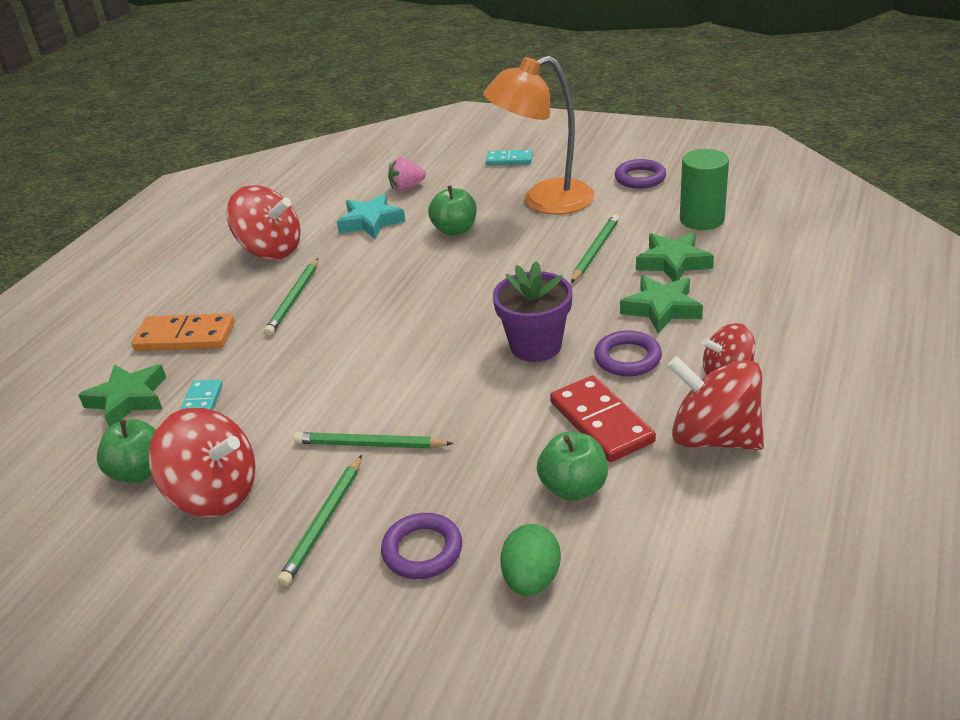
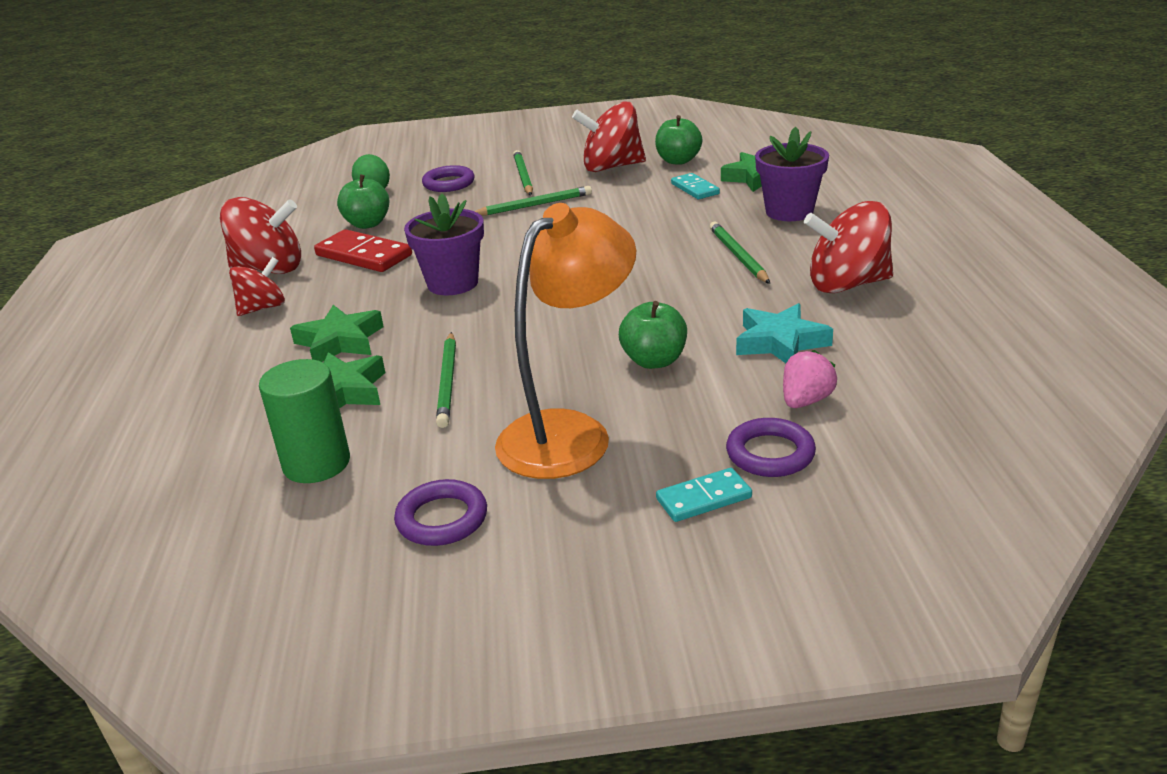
camera: 150 degrees right, 5 degrees down
orange domino [131,313,235,351] -> purple flower pot [755,127,829,221]
purple ring [594,330,662,377] -> purple ring moved to [726,418,816,477]

